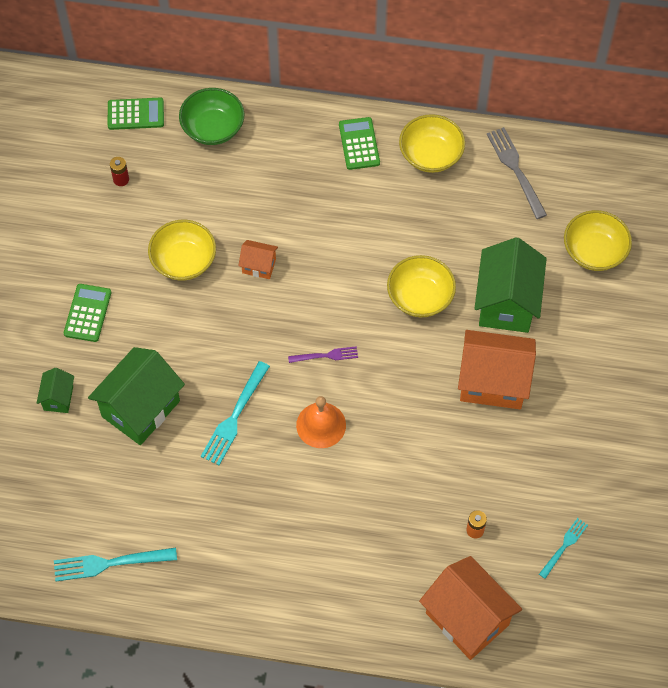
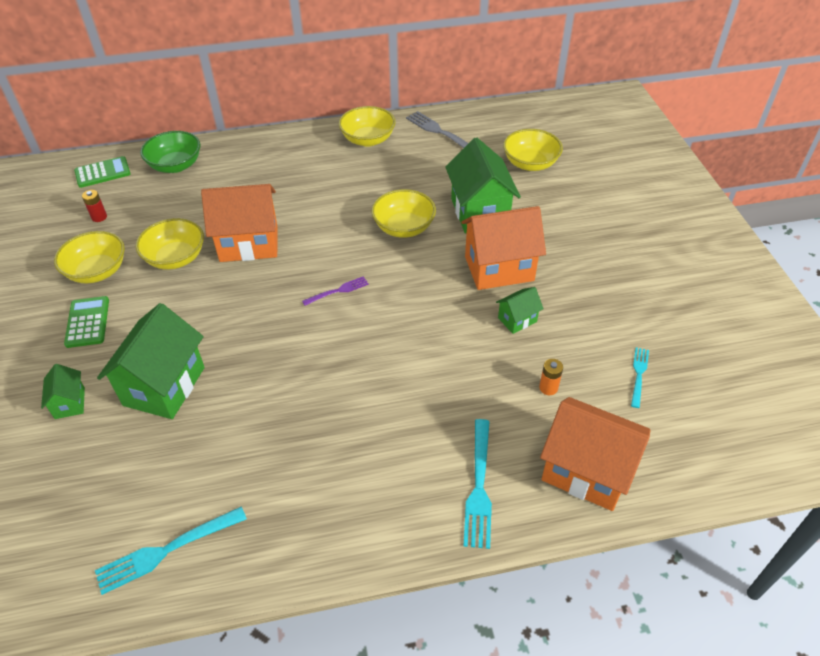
camera: 20 degrees left, 15 degrees down
turquoise fork [201,361,270,465] -> turquoise fork moved to [463,419,492,549]
orange house [239,240,278,279] -> orange house [201,184,278,262], size x2.06
orange bell [296,396,346,448] -> none
green calculator [339,117,380,170] -> none
none -> yellow bowl [54,231,125,283]
none -> green house [496,287,544,334]

